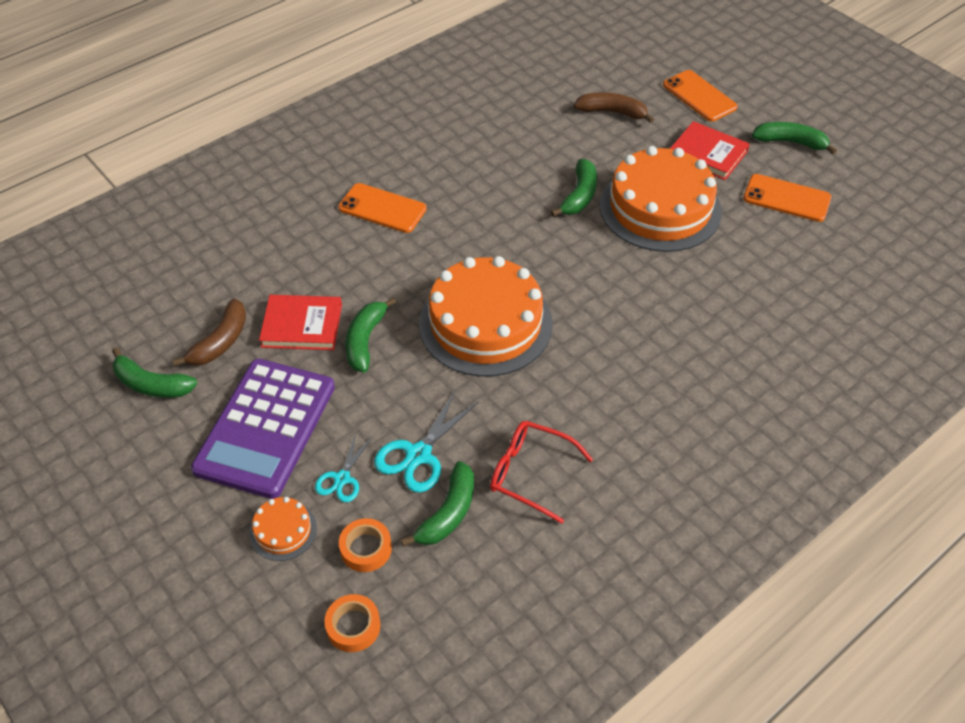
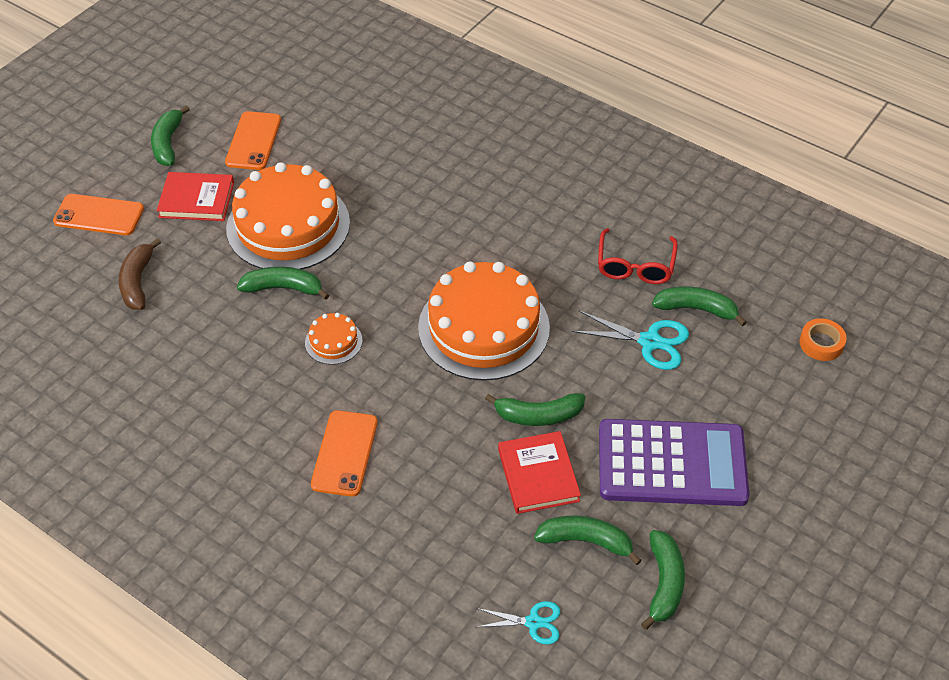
camera: 105 degrees left, 0 degrees up
brown banana [173,299,246,366] -> green banana [534,516,642,565]
orange cake [249,497,317,561] -> orange cake moved to [305,313,362,365]
turquoise scissors [315,433,372,503] -> turquoise scissors moved to [477,601,560,644]
orange tape [339,518,392,572] -> none
orange phone [663,70,738,122] -> orange phone turned 60 degrees clockwise [53,194,144,235]
red book [670,121,750,180] -> red book turned 75 degrees clockwise [157,172,234,221]

